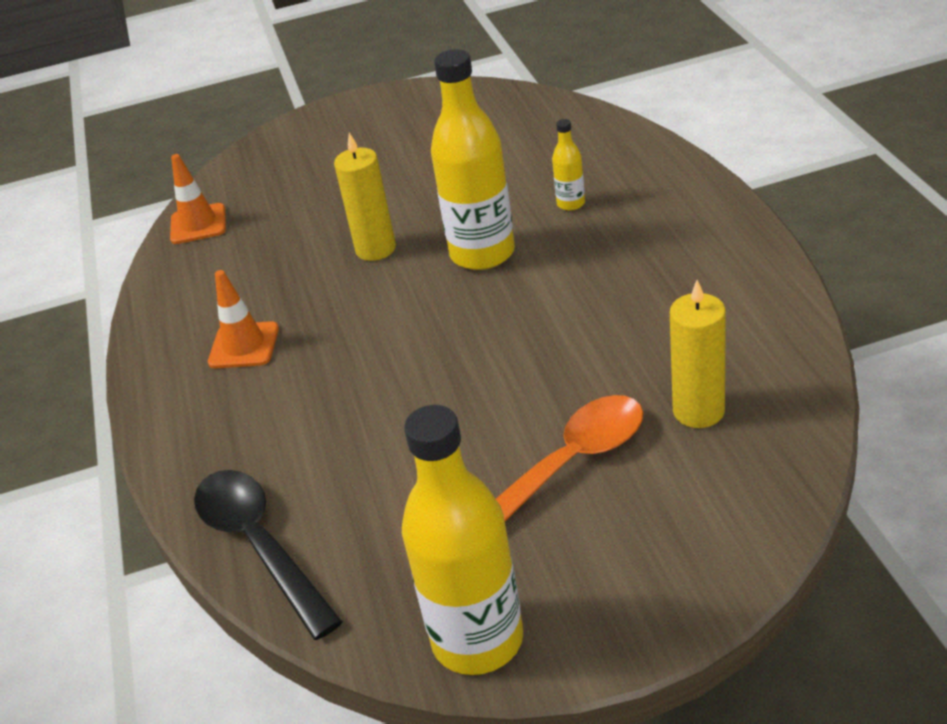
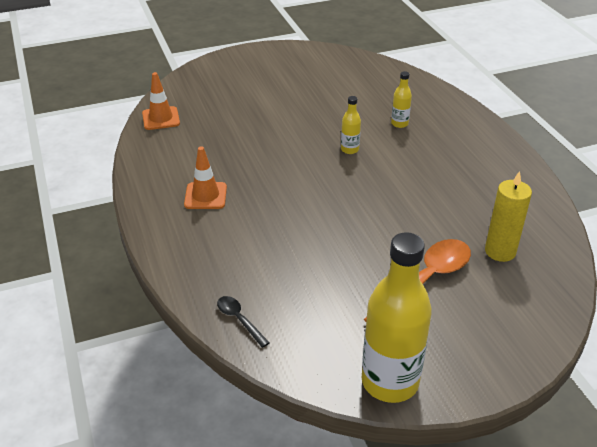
camera: 10 degrees left, 0 degrees up
black spoon [194,470,343,640] -> black spoon [217,296,270,348], size x0.49
yellow candle [334,133,396,261] -> none
yellow bottle [431,49,515,270] -> yellow bottle [341,96,361,154], size x0.45

